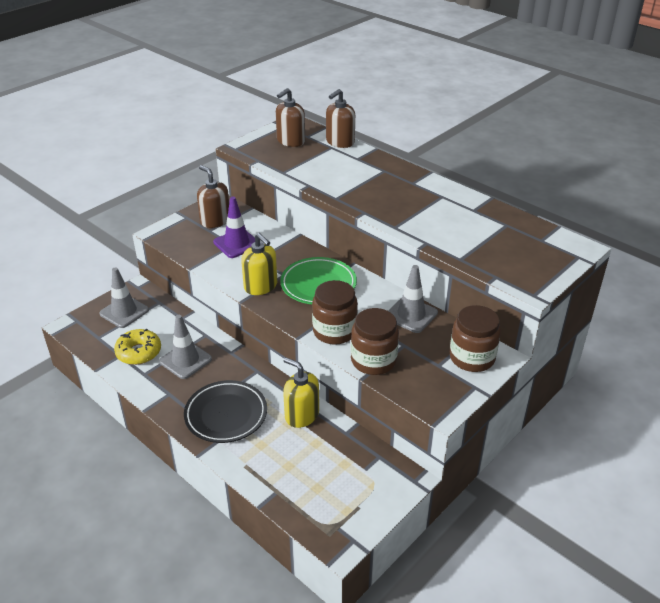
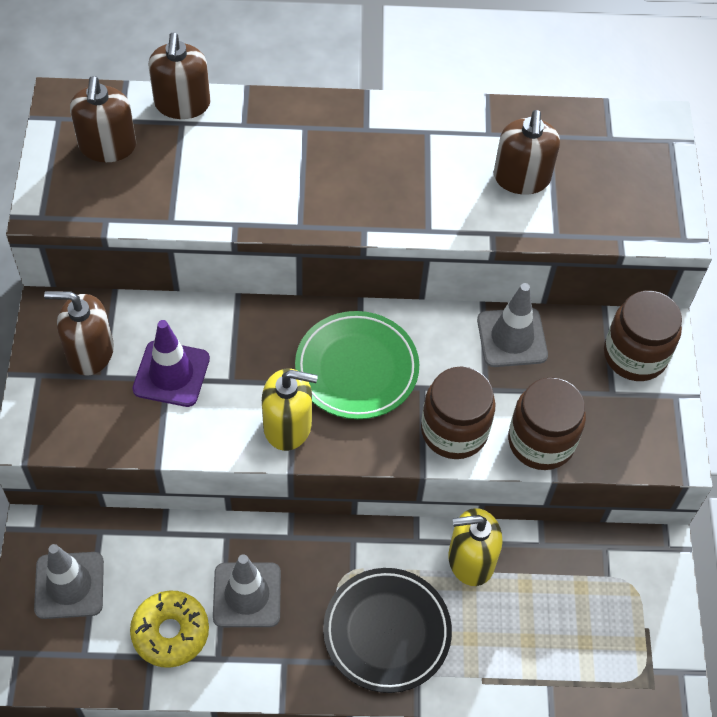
camera: 45 degrees left, 20 degrees up
none -> brown soap dispenser [494,110,560,195]

